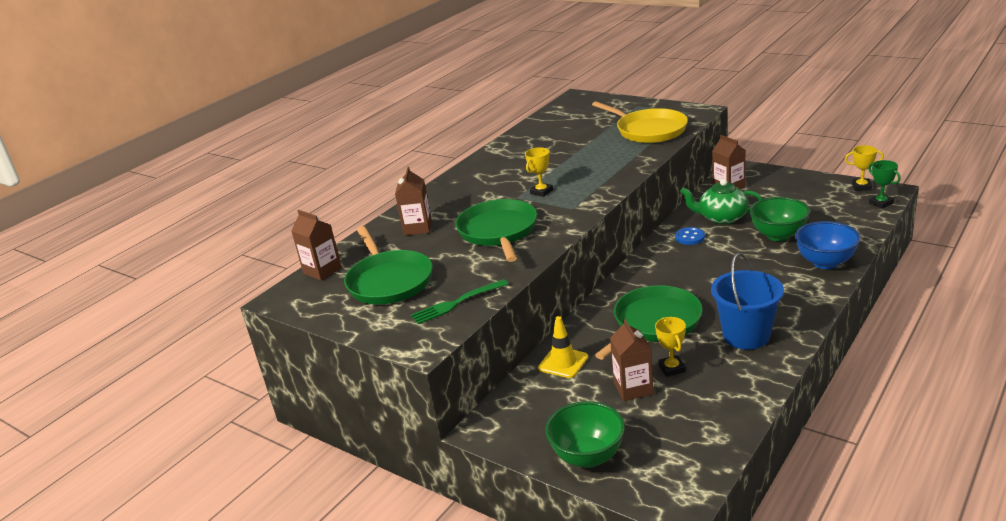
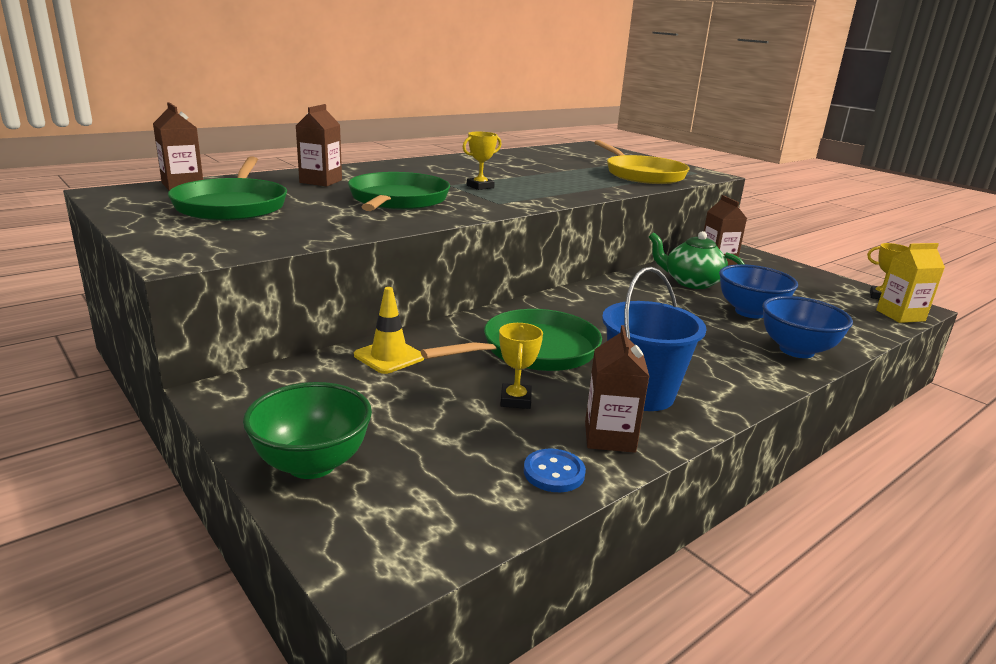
camera: 10 degrees right, 5 degrees down
green fork [411,279,508,324] -> none
brown carton [610,319,654,401] -> brown carton moved to [585,325,650,453]
blue button [675,227,705,245] -> blue button moved to [524,449,586,492]
green bowl [749,197,810,241] -> blue bowl [719,264,798,318]
green trophy [868,160,901,209] -> yellow carton [876,243,945,323]

